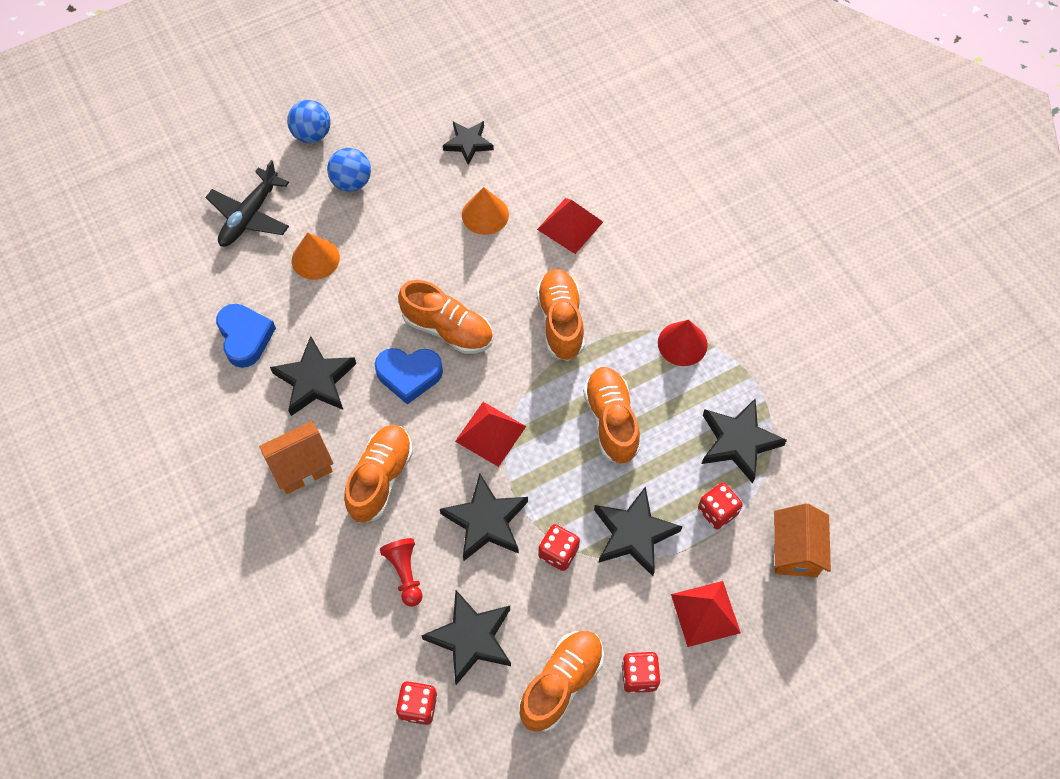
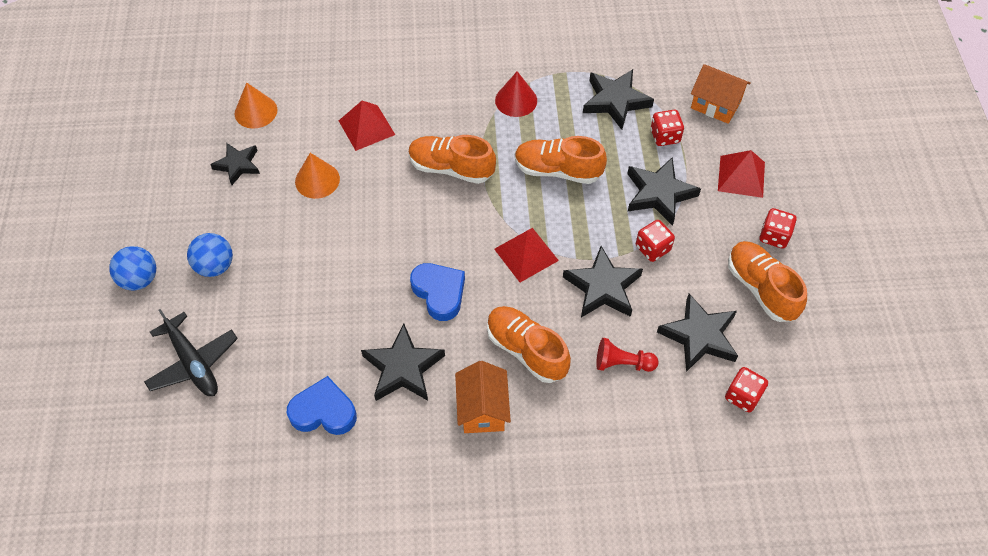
camera: 65 degrees left, 5 degrees down
orange cone [292,232,340,280] -> orange cone moved to [235,83,277,129]
blue heart [375,348,443,404] -> blue heart turned 60 degrees counterclockwise [410,263,465,321]
orange shoe [398,280,493,354] -> none

